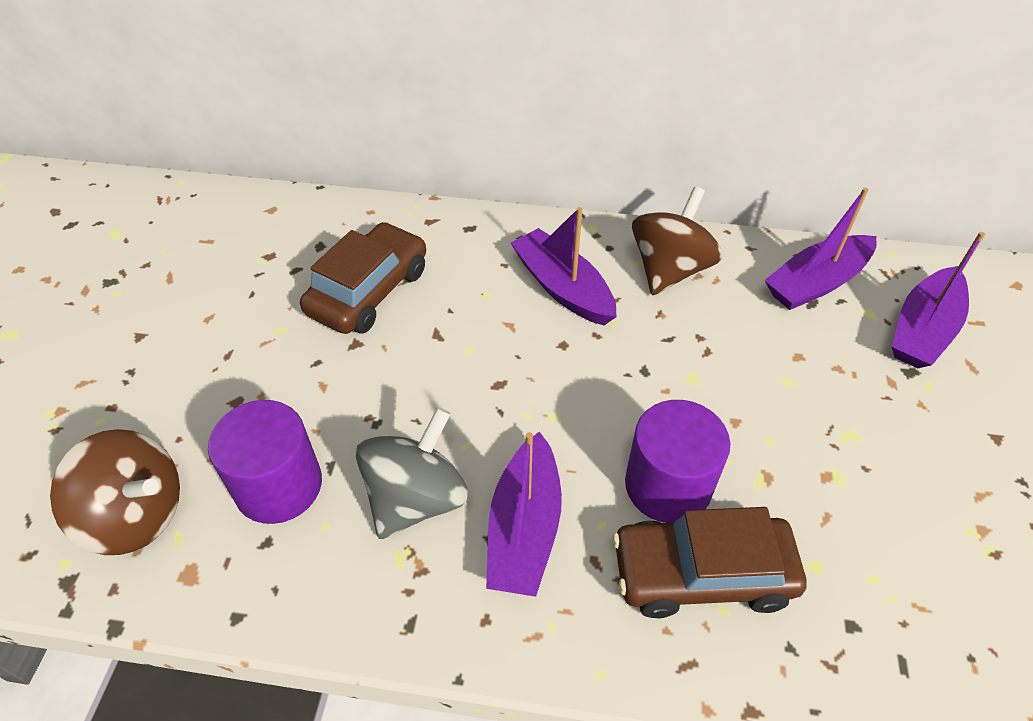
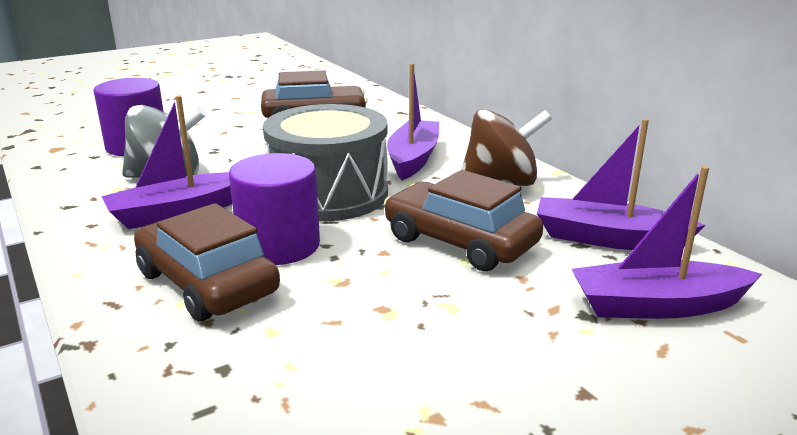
camera: 50 degrees right, 25 degrees down
brown spinning top [50,429,180,555] -> none
none -> grey drum [263,104,388,221]
none -> brown car [384,170,543,271]

